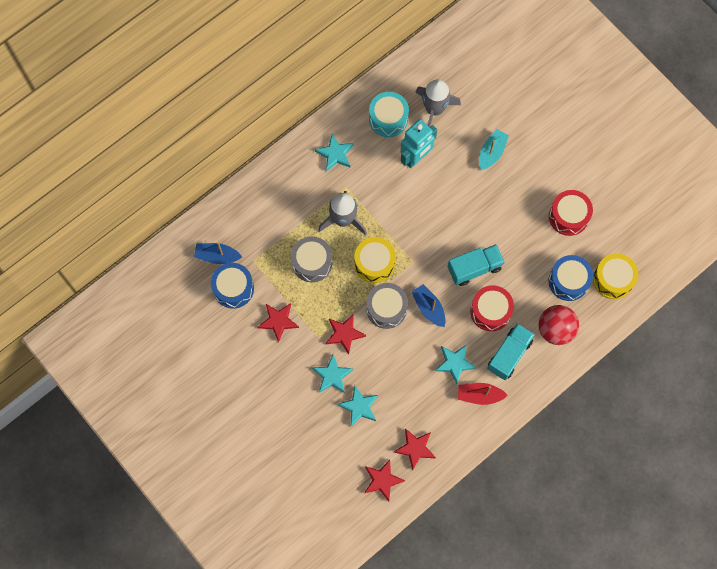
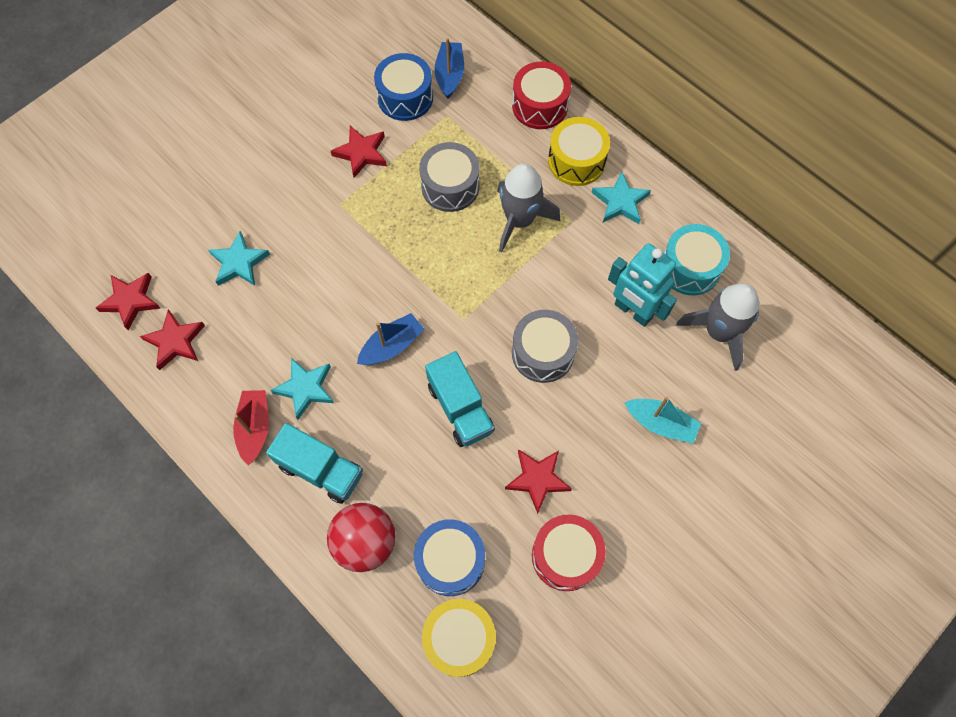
camera: 85 degrees right, 5 degrees down
turquoise star [312,354,353,393] -> none
red star [326,314,366,354] -> red star moved to [505,449,572,514]
yellow drum [355,237,396,283] -> yellow drum moved to [548,117,610,186]
grey drum [366,283,408,329] -> grey drum moved to [512,310,578,383]
red drum [470,285,514,331] -> red drum moved to [512,61,571,129]

